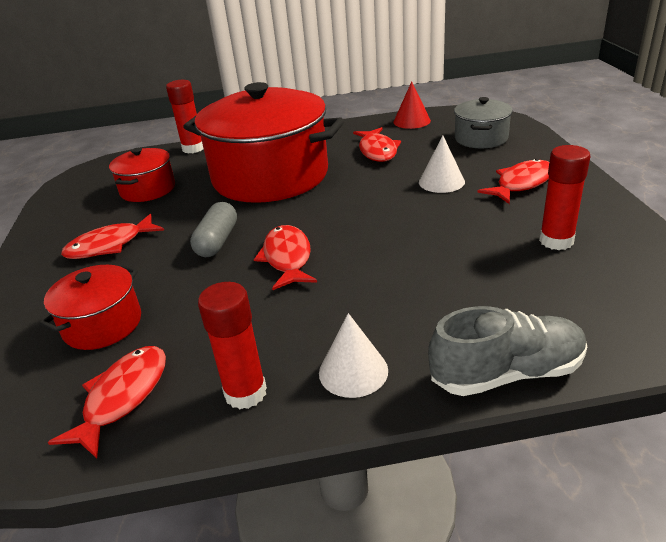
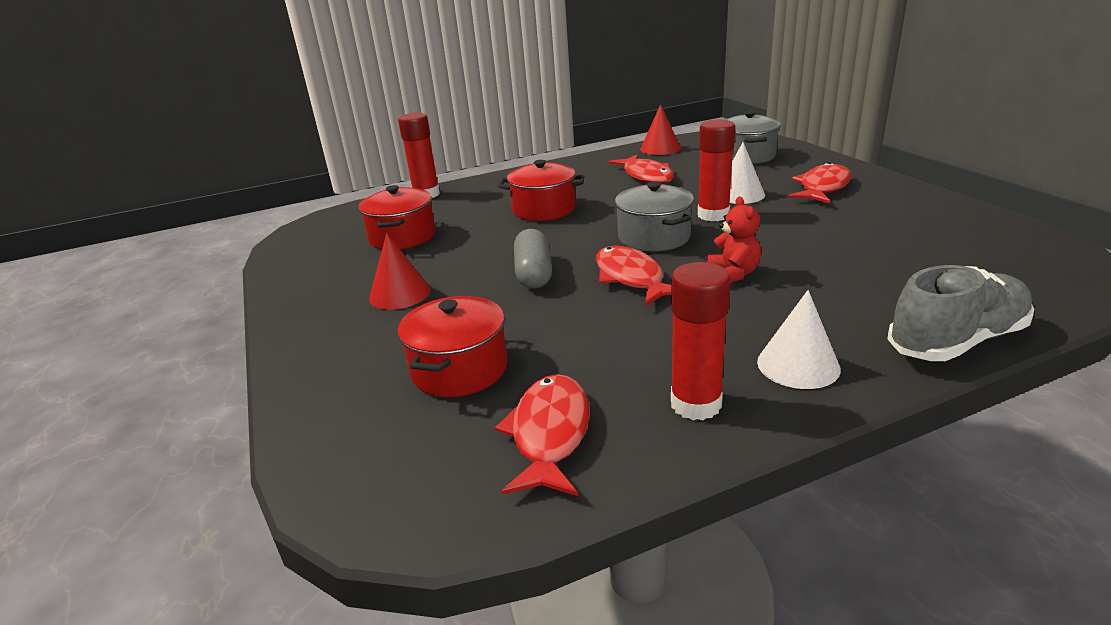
camera: 15 degrees left, 5 degrees down
red fish [61,214,164,259] -> red cone [369,233,431,310]
red pot [183,82,344,203] -> red pot [498,160,584,221], size x0.47
red glue stick [539,145,590,250] -> red glue stick moved to [698,119,735,222]
none -> grey pot [615,182,694,251]
none -> red teddy bear [707,196,761,283]

